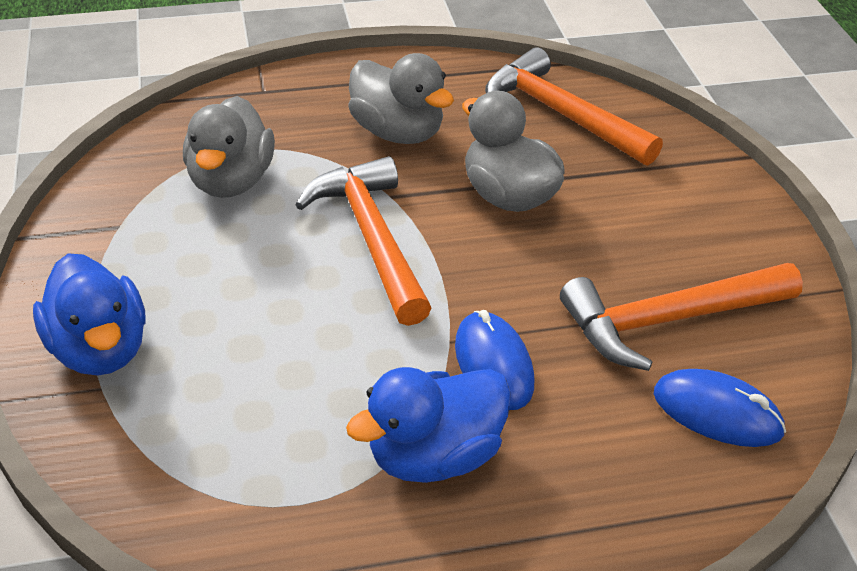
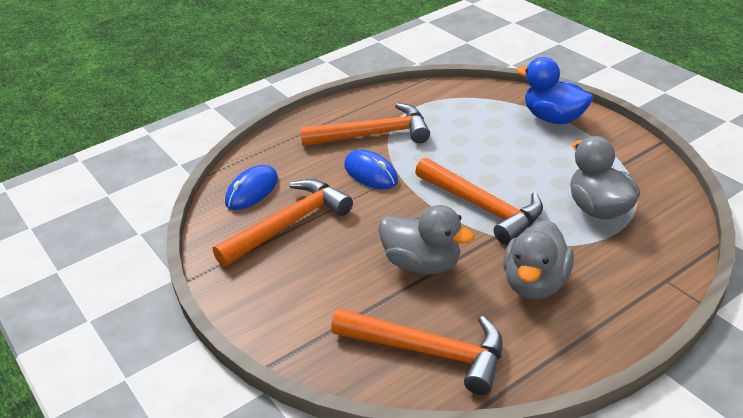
camera: 160 degrees right, 5 degrees down
blue duck [346,367,511,483] -> orange hammer [300,103,430,146]
grey duck [348,53,454,144] -> grey duck turned 90 degrees counterclockwise [503,220,574,299]
blue mouse [654,369,786,447] -> blue mouse turned 60 degrees counterclockwise [225,165,278,210]

